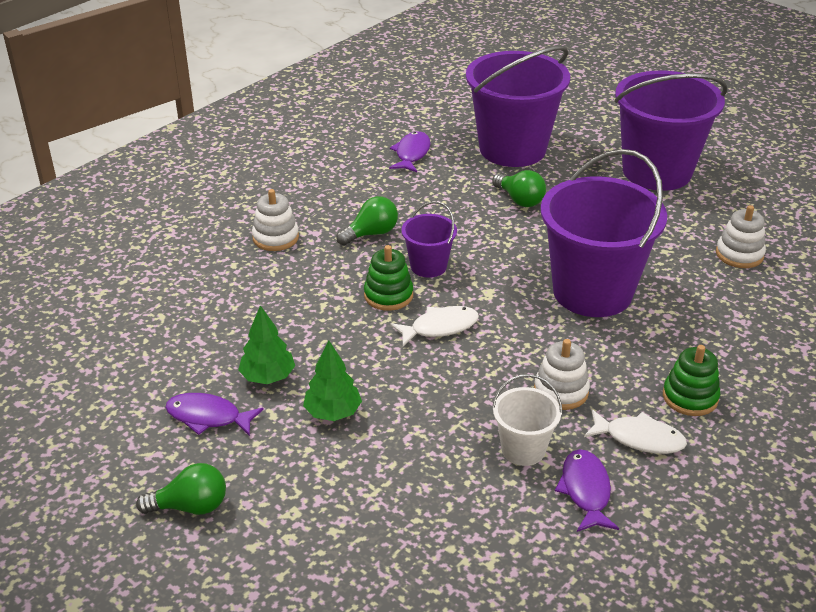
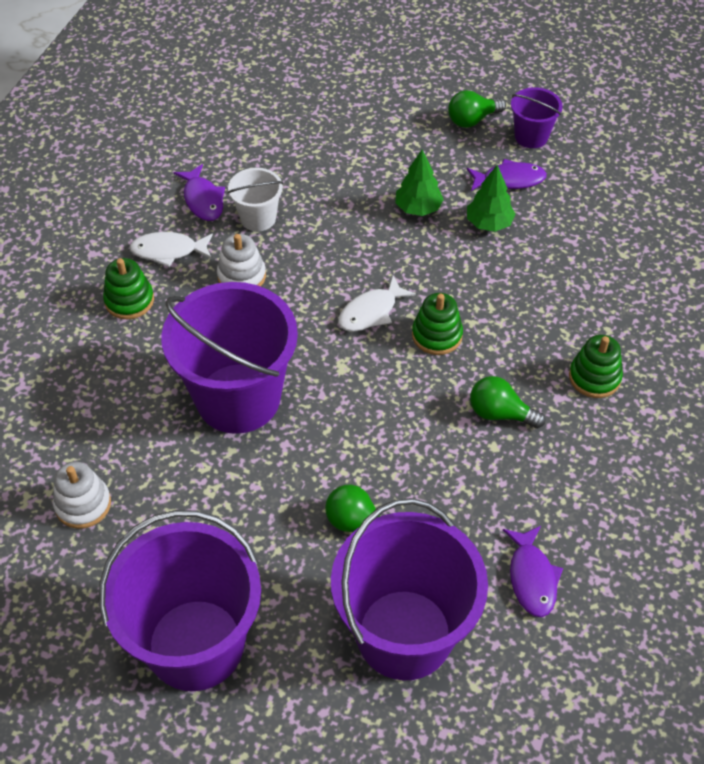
camera: 160 degrees right, 15 degrees up
white stacking toy [252,189,299,251] -> green stacking toy [569,335,623,398]
green light bulb [336,196,398,245] -> green light bulb turned 75 degrees clockwise [470,376,545,429]
purple bucket [402,201,457,278] -> purple bucket moved to [511,87,563,148]

